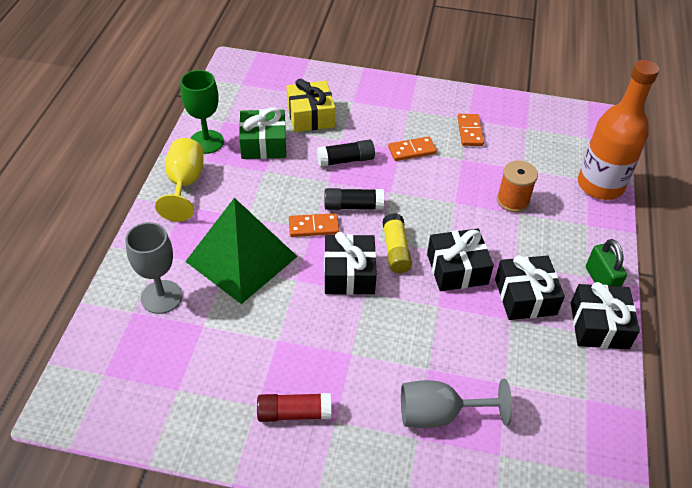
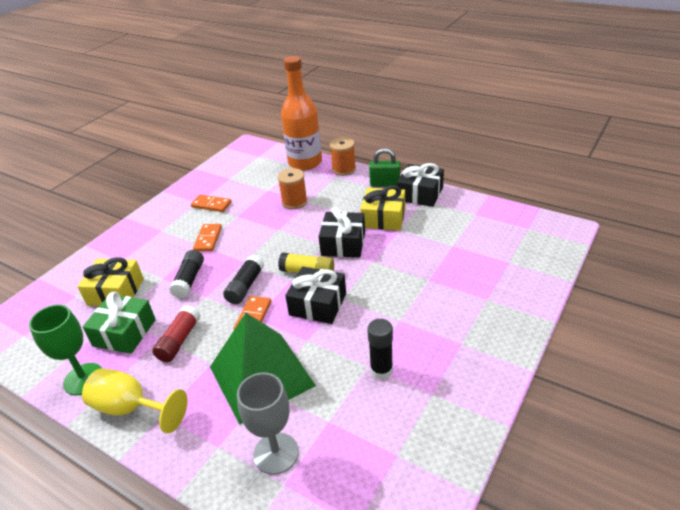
camera: 65 degrees left, 10 degrees down
red glue stick [257,393,331,422] -> red glue stick moved to [152,305,200,362]
grey goblet [401,379,512,428] -> none
black gift [495,255,565,320] -> yellow gift [360,185,405,231]
none -> orange spool [330,137,356,176]
none -> black glue stick [367,319,393,380]

